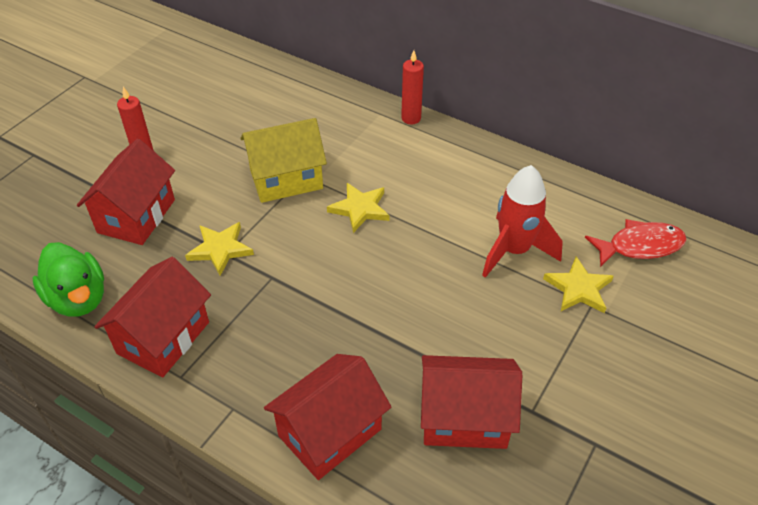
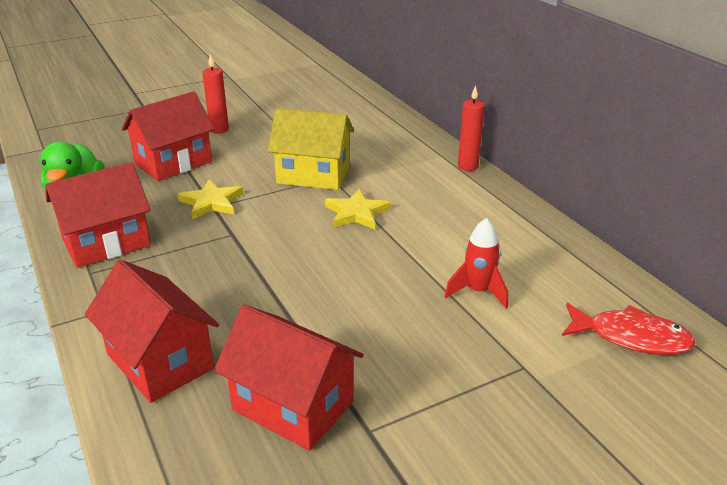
camera: 30 degrees right, 15 degrees down
red house [264,354,391,480] -> red house turned 60 degrees clockwise [85,260,219,403]
red rocket [482,165,563,278] -> red rocket [444,218,508,309], size x0.65
yellow star [543,256,614,313] -> none

